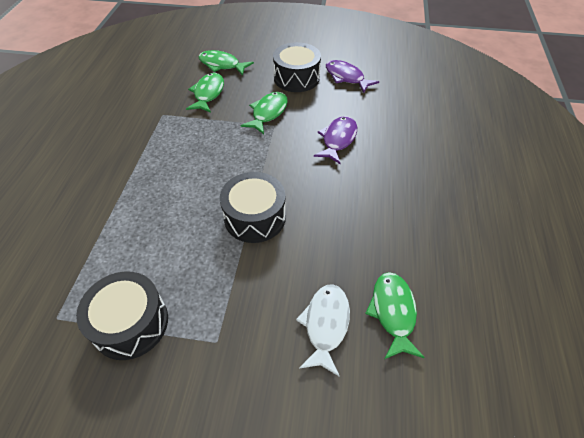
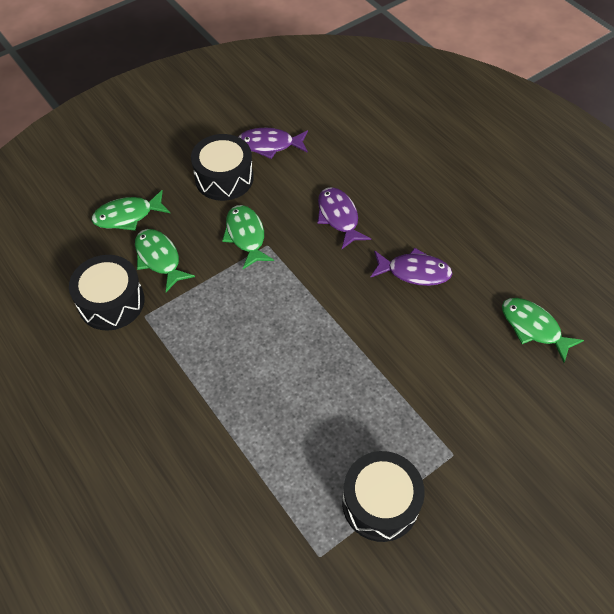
camera: 45 degrees left, 5 degrees up
black drum [220,172,286,243] -> black drum moved to [69,255,144,331]
white fish [296,284,350,377] -> none
none -> purple fish [370,248,453,286]

